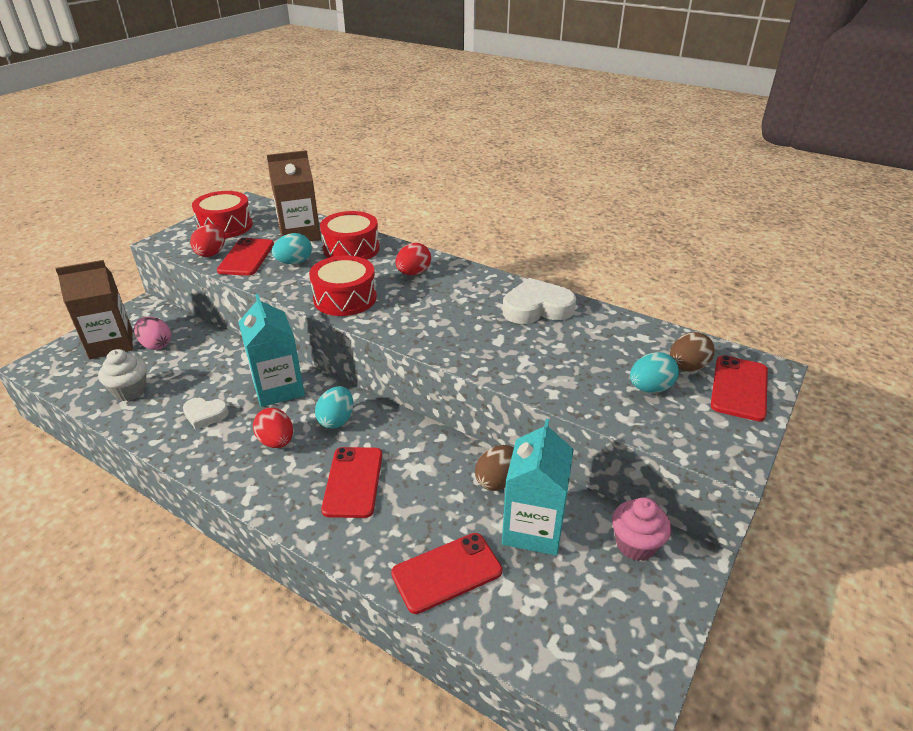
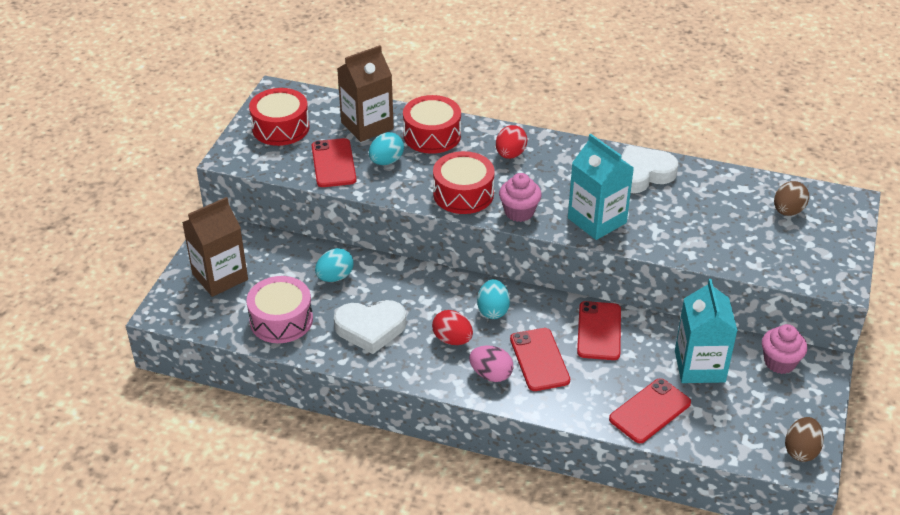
camera: 15 degrees left, 5 degrees up
white cupcake [98,349,147,401] -> pink drum [246,276,313,343]
pink egg [134,316,171,350] -> pink egg moved to [469,345,513,382]
white heart [183,398,229,430] -> white heart [334,300,406,354], size x1.72
red egg [190,224,225,257] -> none
turquoise carton [238,294,305,407] -> turquoise carton moved to [568,134,634,240]
brown egg [475,445,514,491] -> brown egg moved to [785,417,824,462]
turquoise egg [630,352,679,393] -> turquoise egg moved to [315,248,354,282]
red phone [711,355,768,421] -> red phone moved to [577,301,621,360]
none -> pink cupcake [499,173,542,222]

